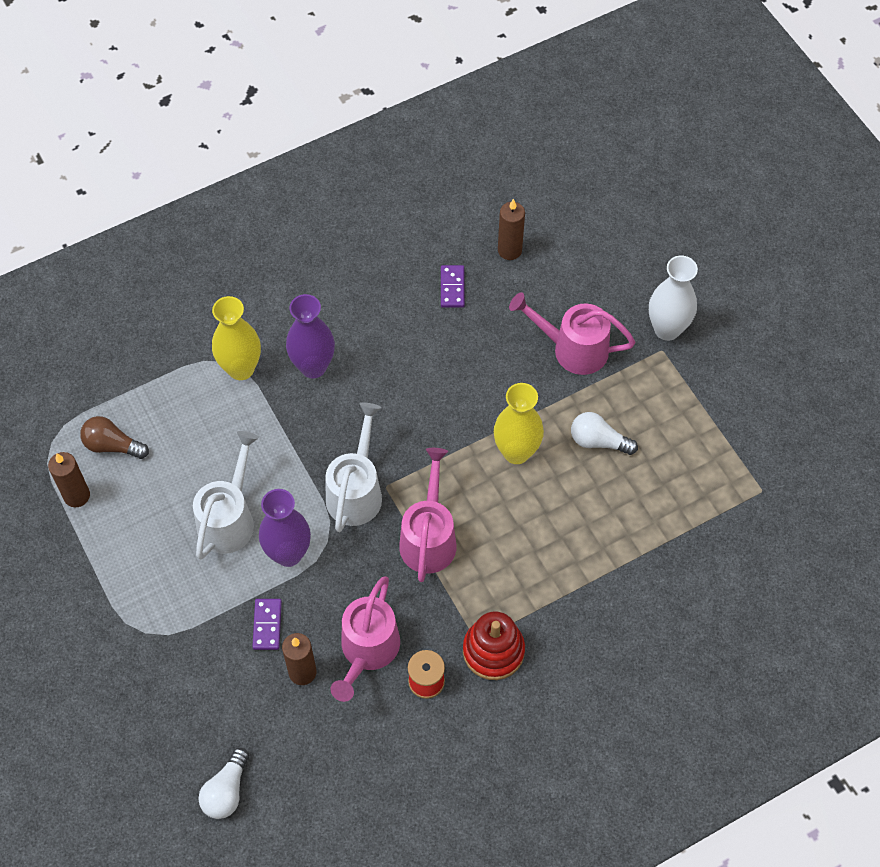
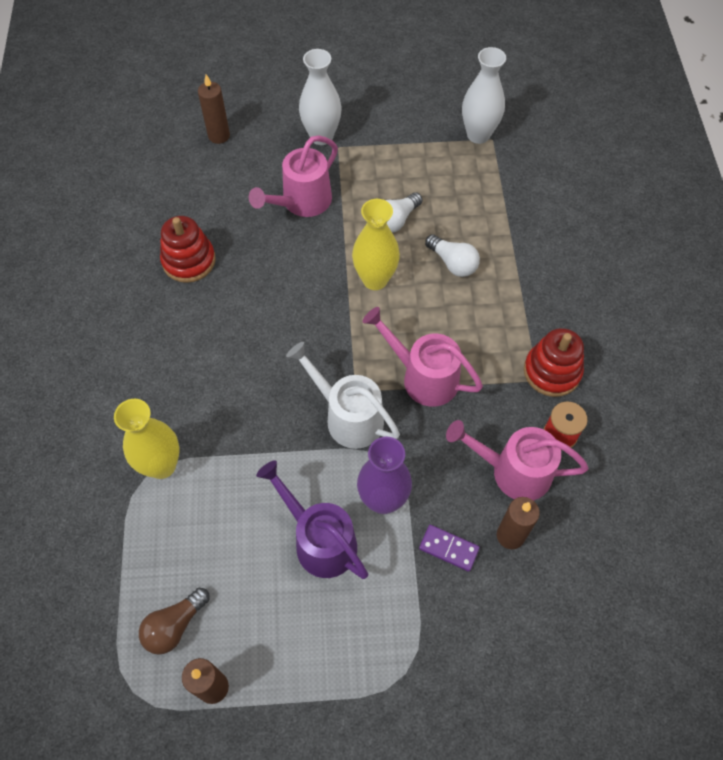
camera: 65 degrees left, 0 degrees up
white watering can [193,431,259,559] -> purple watering can [256,460,368,579]
white light bulb [198,748,249,819] -> white light bulb moved to [425,234,480,277]
purple vase [286,294,335,378] -> none
pink watering can [330,576,400,702] -> pink watering can turned 150 degrees clockwise [446,420,589,501]
purple domino [441,265,465,308] -> red stacking toy [160,216,216,283]
brown candle [498,199,525,260] -> brown candle moved to [198,74,230,144]
none -> white vase [462,47,506,144]

